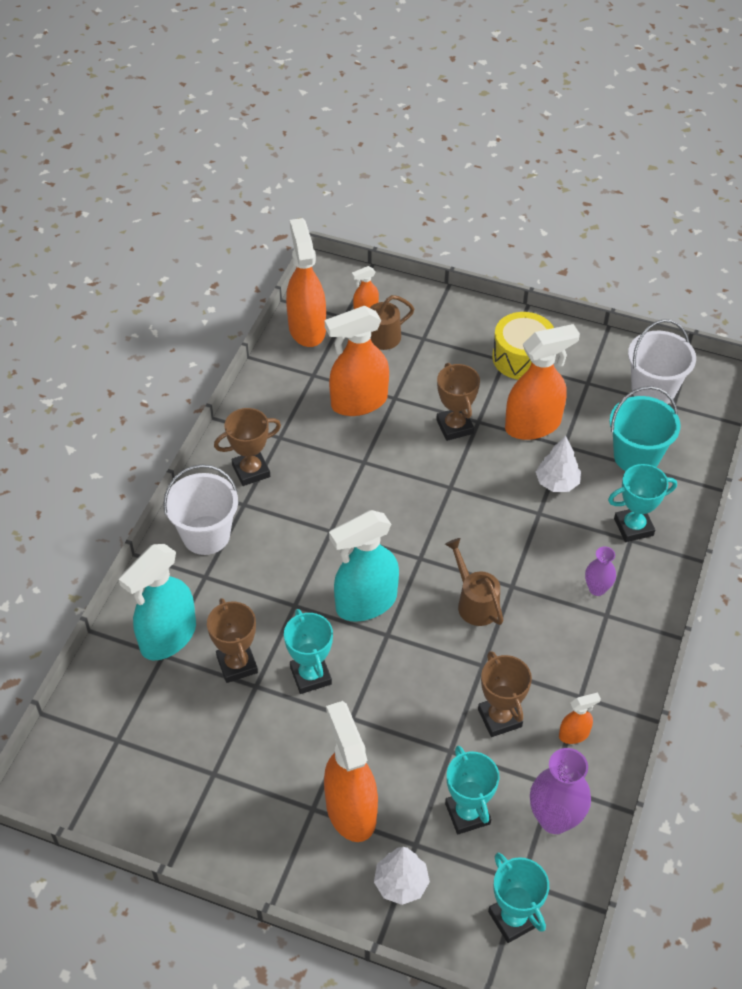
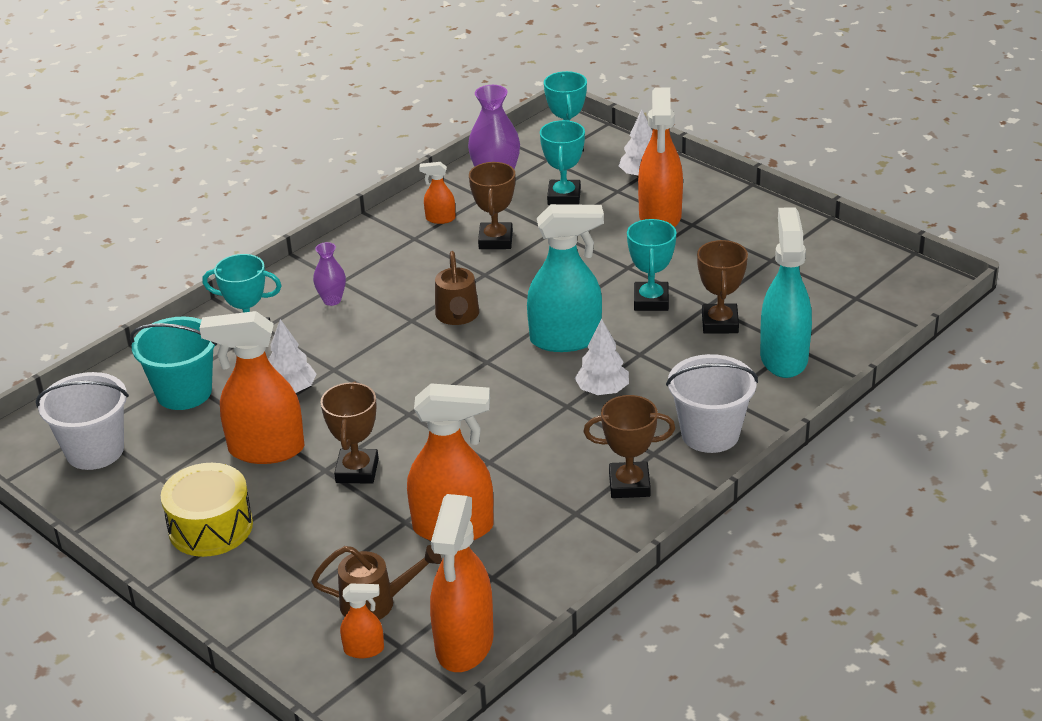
camera: 155 degrees left, 15 degrees down
turquoise spray bottle [119,544,196,661] -> turquoise spray bottle turned 60 degrees counterclockwise [760,207,812,378]
none -> white tree [575,319,629,395]

